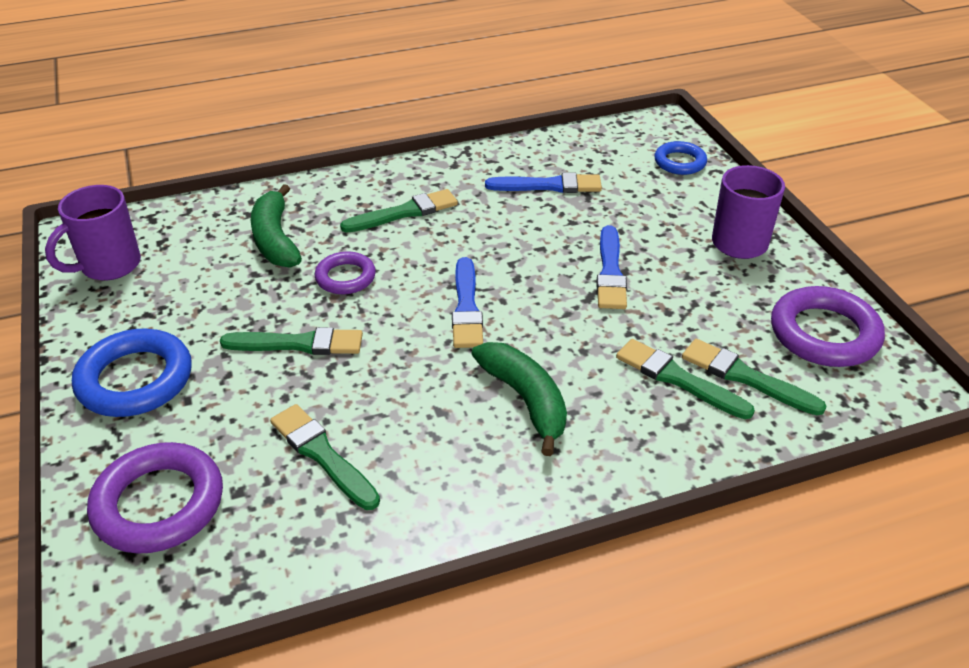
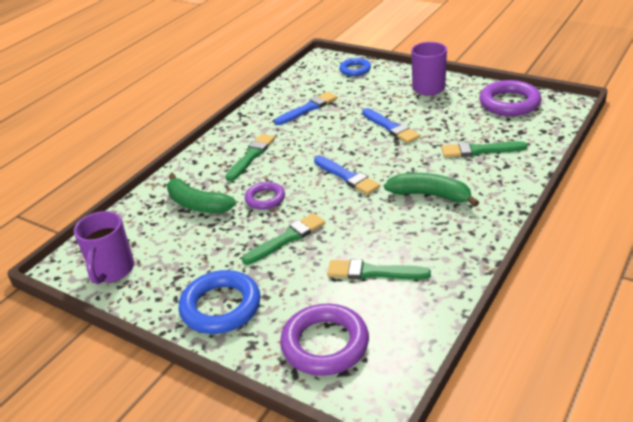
camera: 35 degrees left, 5 degrees down
green brush [682,339,827,415] -> none

